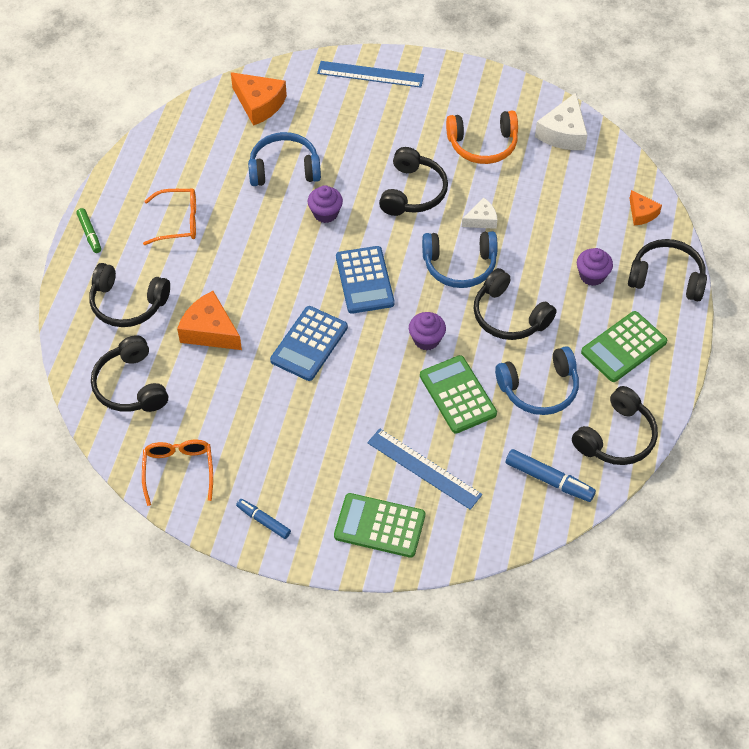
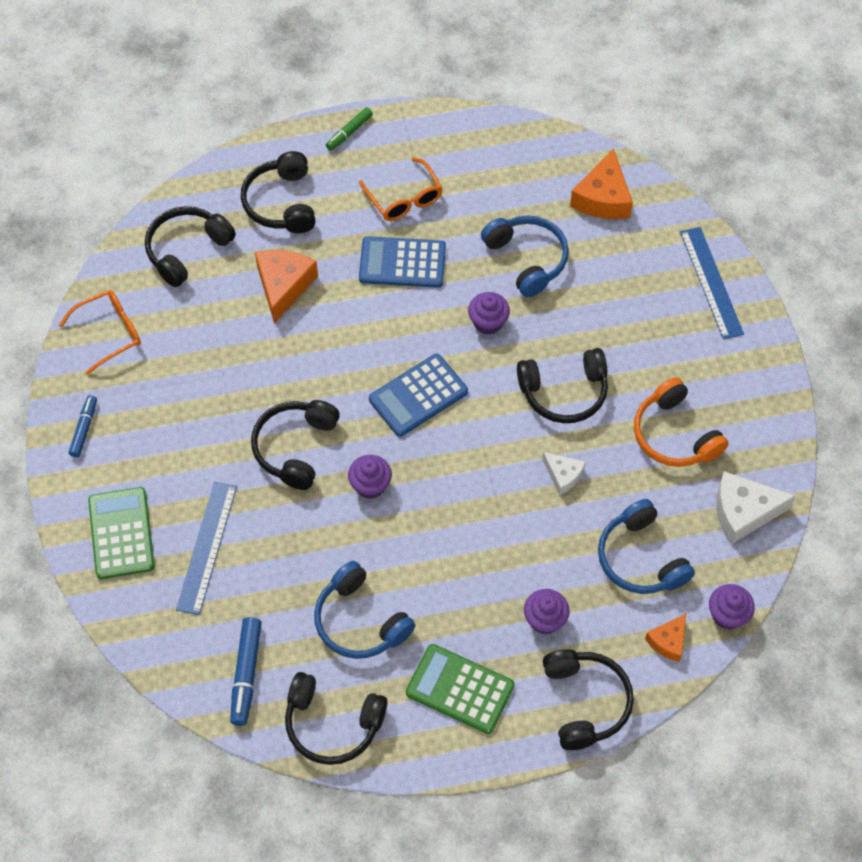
camera: 65 degrees right, 5 degrees up
blue calculator [270,306,348,381] -> blue calculator moved to [359,236,446,288]
green calculator [420,355,497,434] -> none
blue headphones [422,231,498,288] -> blue headphones moved to [598,499,695,594]
black headphones [474,268,557,340] -> black headphones moved to [251,400,340,490]
none -> purple cupcake [709,584,755,630]

